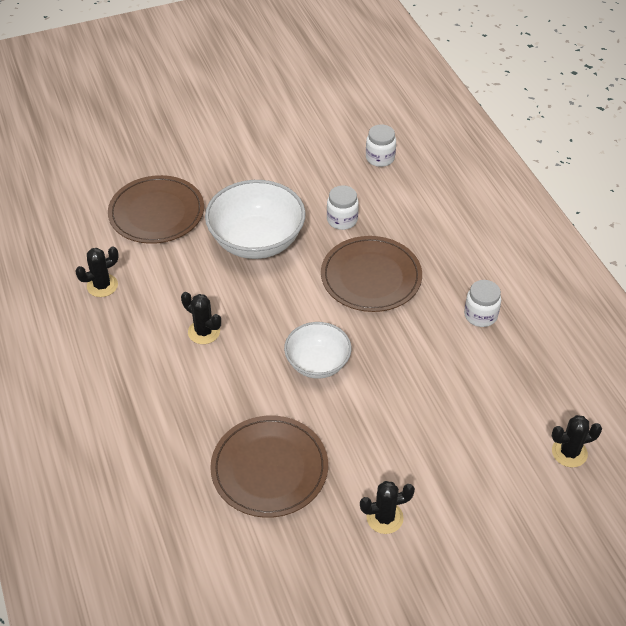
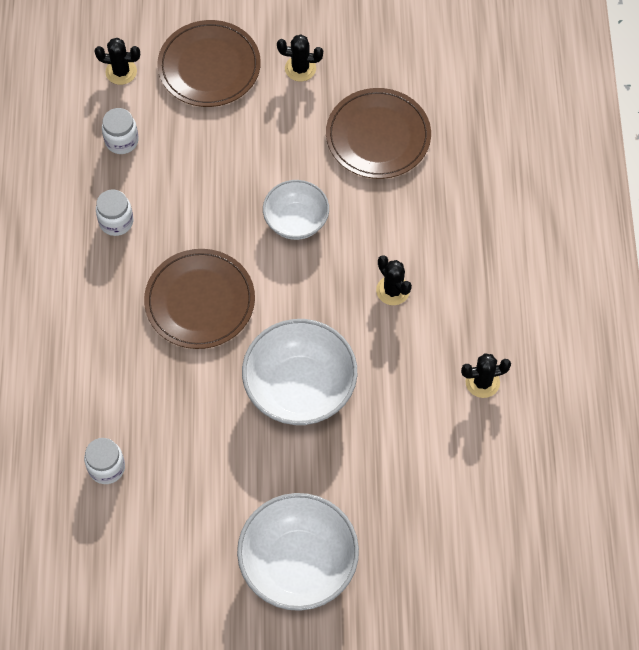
camera: 160 degrees left, 15 degrees up
brown plate [108,175,204,244] -> brown plate moved to [157,20,261,107]
white jar [327,185,359,230] -> white jar moved to [102,108,139,154]
none -> white bowl [237,493,359,611]

